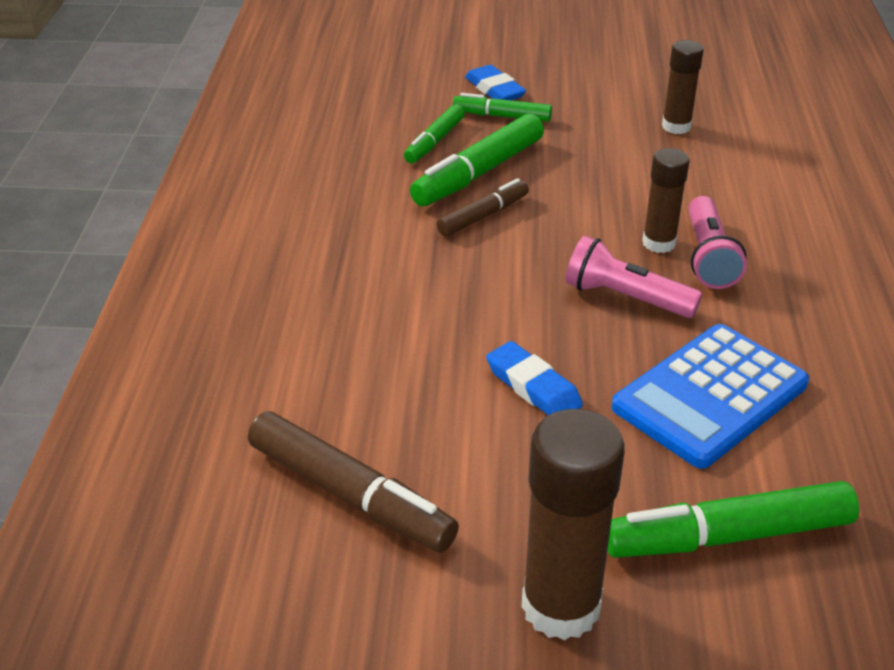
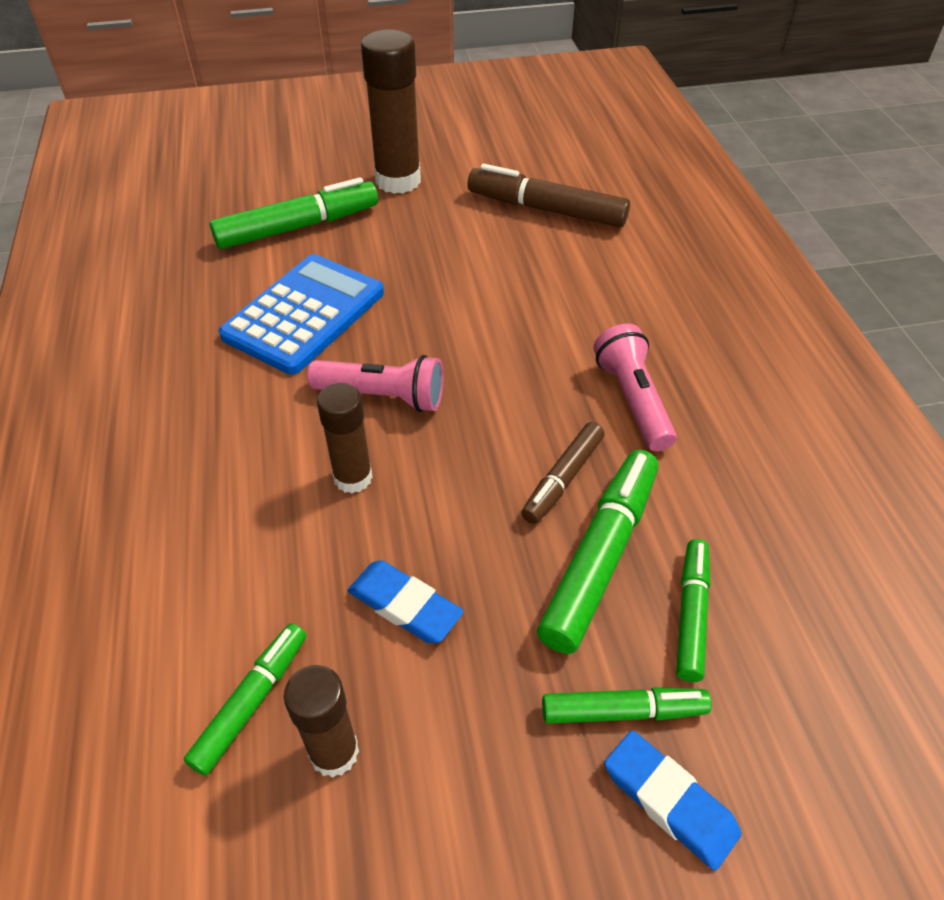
camera: 165 degrees right, 10 degrees up
blue eraser [486,341,583,415] -> blue eraser moved to [348,560,464,643]
pink flashlight [688,196,747,289] -> pink flashlight moved to [593,324,677,451]
none -> green marker [184,623,307,776]

